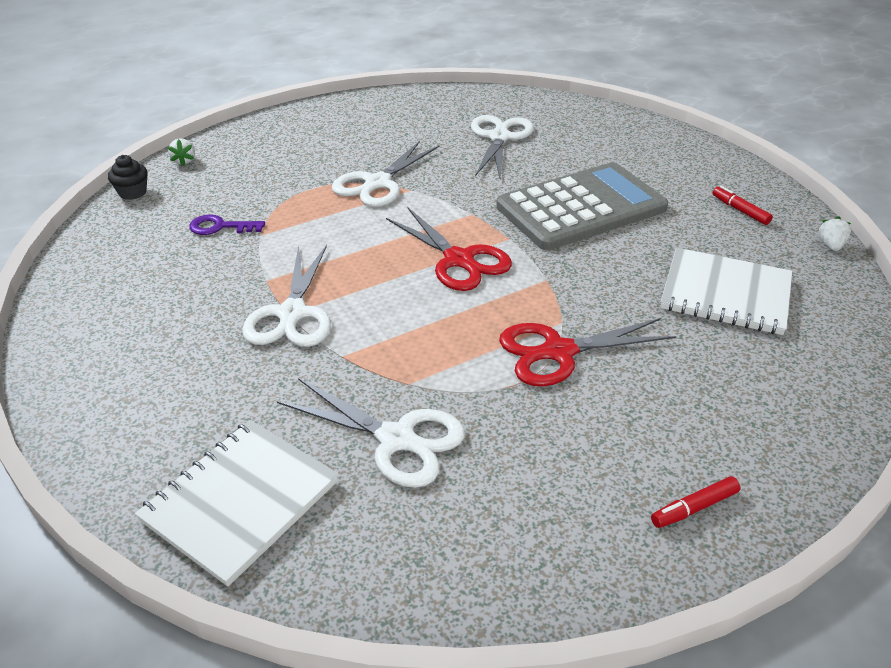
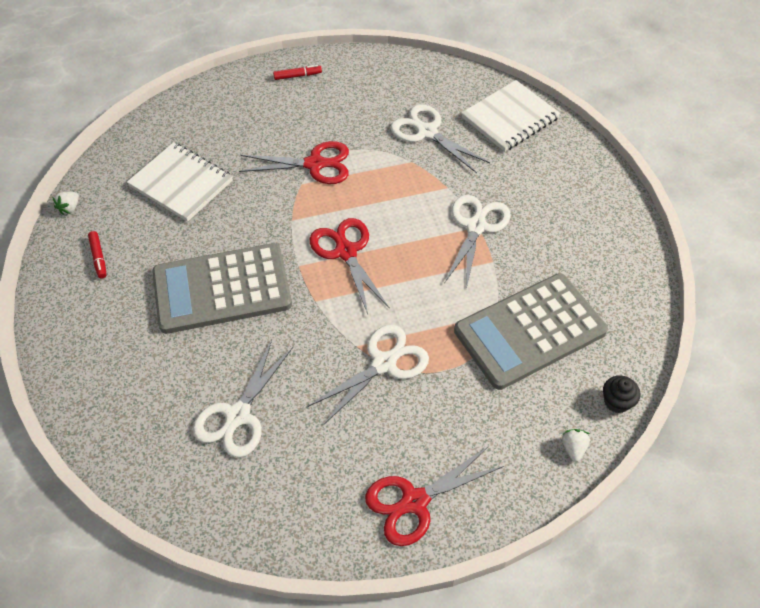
camera: 165 degrees left, 15 degrees up
purple key [189,215,265,235] -> grey calculator [454,273,608,390]
none -> red scissors [365,446,504,546]

